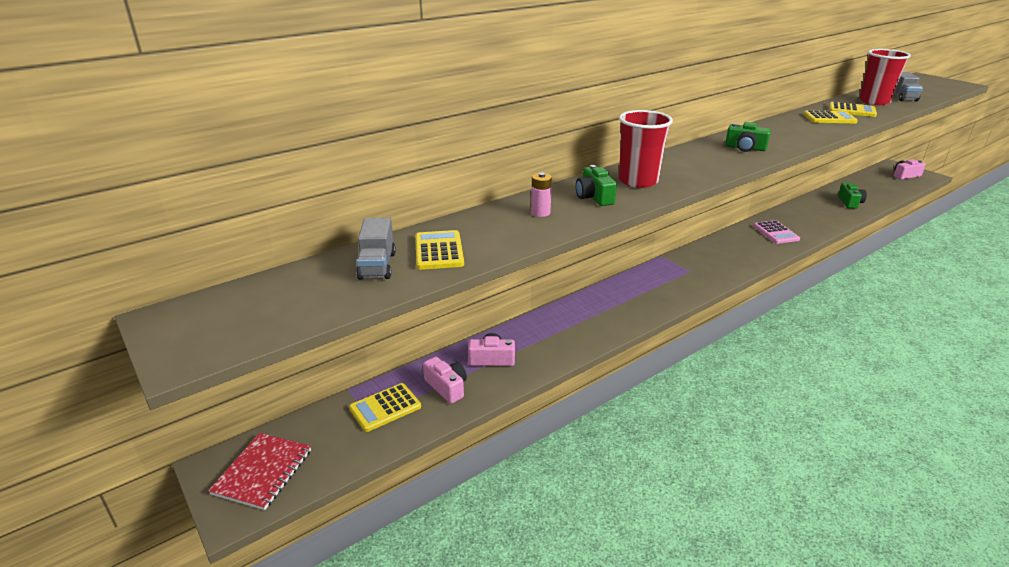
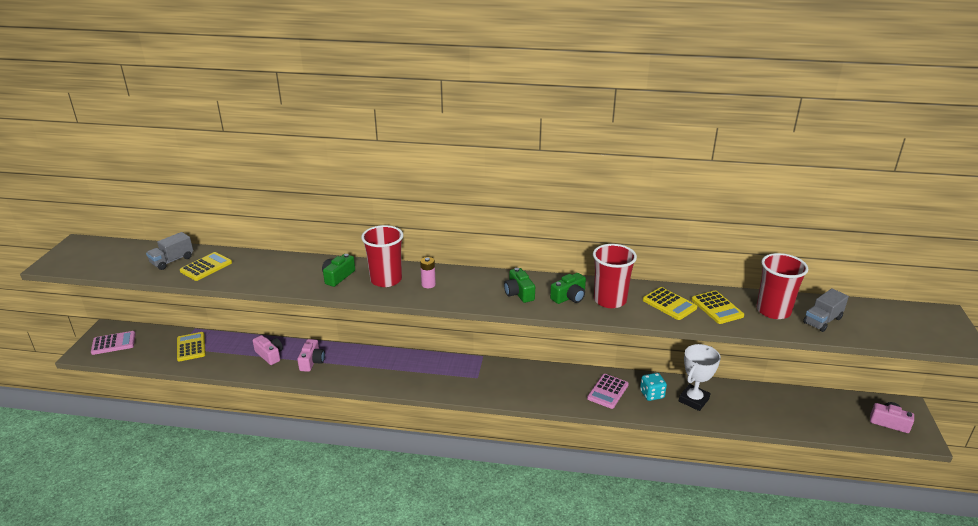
camera: 45 degrees right, 0 degrees up
red notebook [208,433,311,510] -> pink calculator [91,331,136,355]
yellow calculator [349,383,421,432] -> yellow calculator turned 60 degrees clockwise [177,332,206,362]
pink camera [423,357,467,404] -> pink camera moved to [297,339,325,372]
pink battery [531,172,552,217] -> pink battery moved to [420,257,436,288]
green camera [838,183,867,209] -> green camera moved to [550,273,586,304]
none -> red cup [593,244,637,308]
none -> turquoise dice [640,373,667,401]
none -> white trophy [679,344,721,411]

